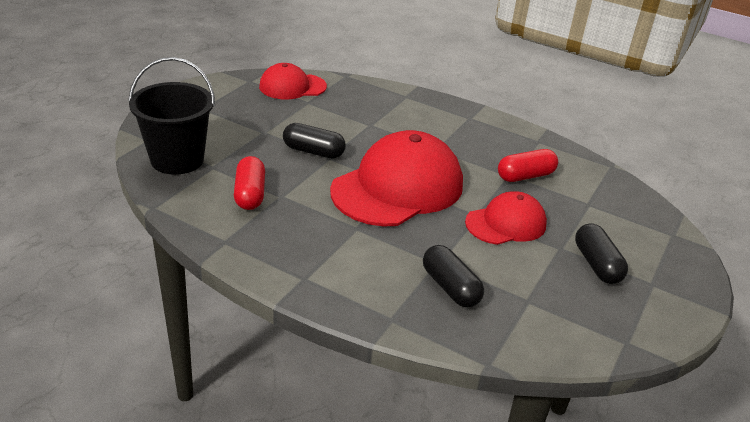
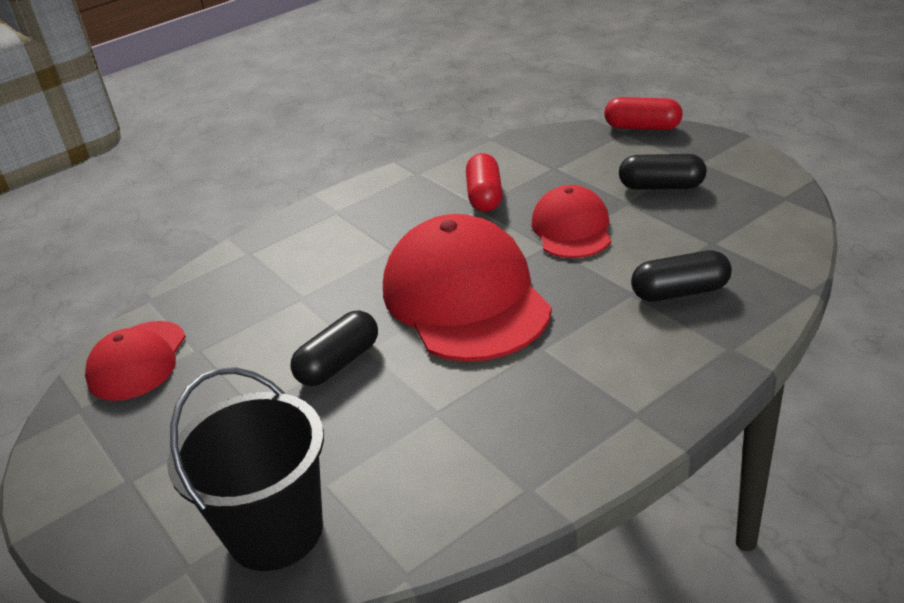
camera: 60 degrees left, 0 degrees up
red capsule [234,156,265,210] -> red capsule moved to [604,97,683,130]

